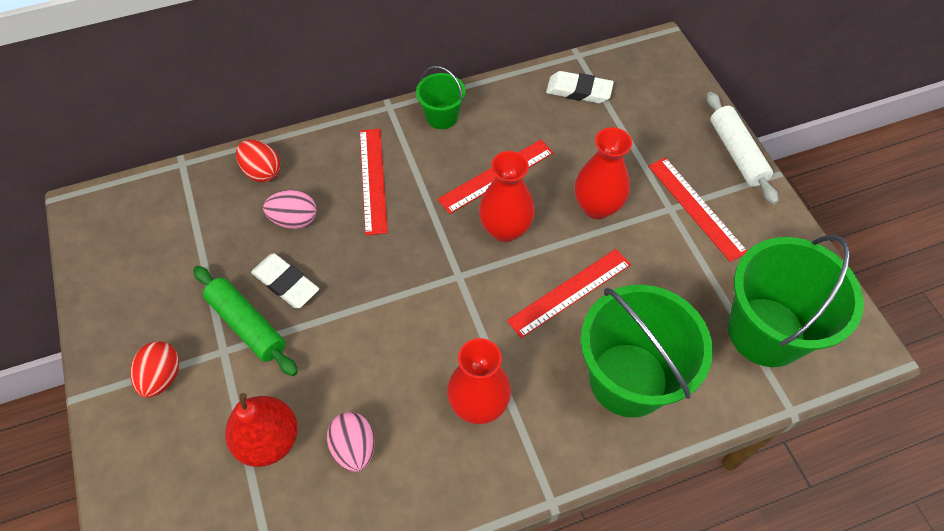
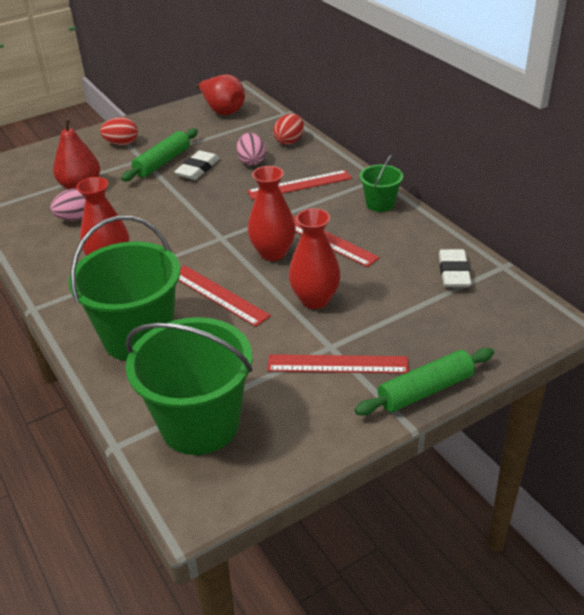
camera: 80 degrees right, 20 degrees down
red ruler [648,157,747,262] -> red ruler turned 45 degrees clockwise [267,354,409,373]
white rolling pin [707,92,778,204] -> green rolling pin [355,348,494,415]
none -> red pear [195,74,245,115]

